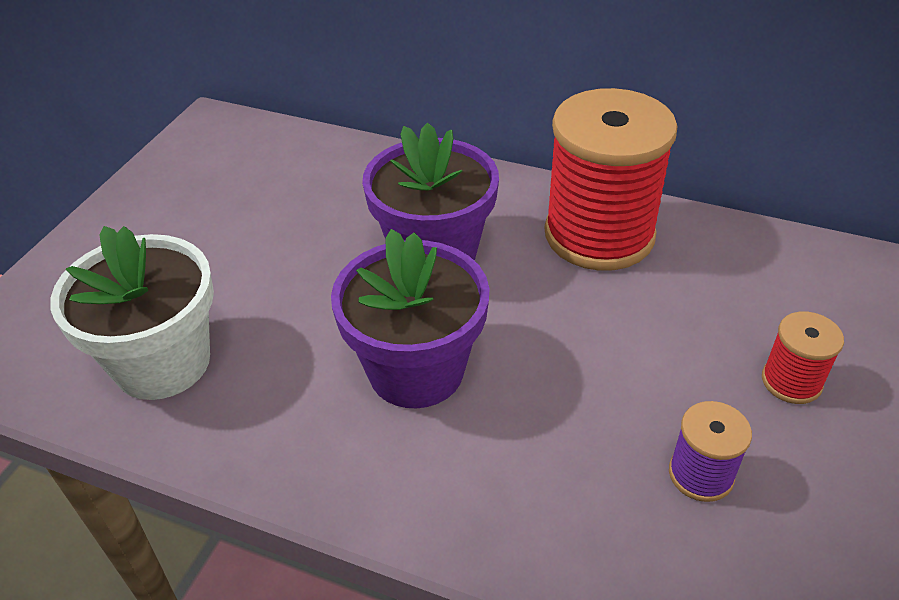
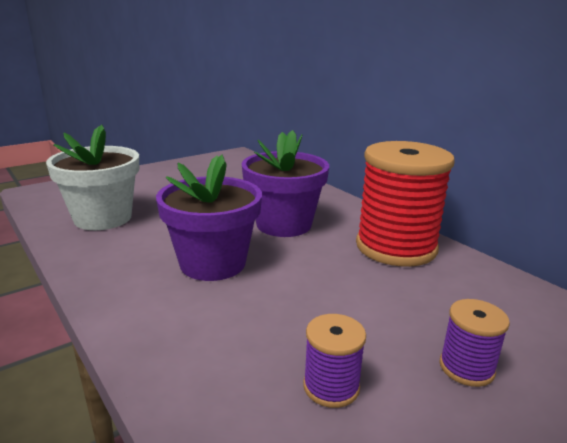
camera: 30 degrees right, 20 degrees down
red spool [762,311,844,404] -> purple spool [440,299,510,387]

